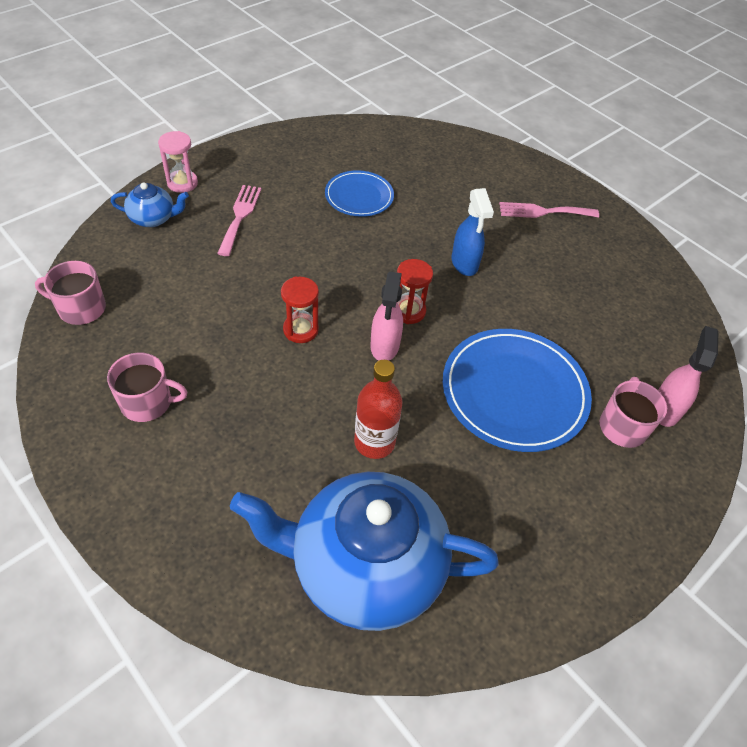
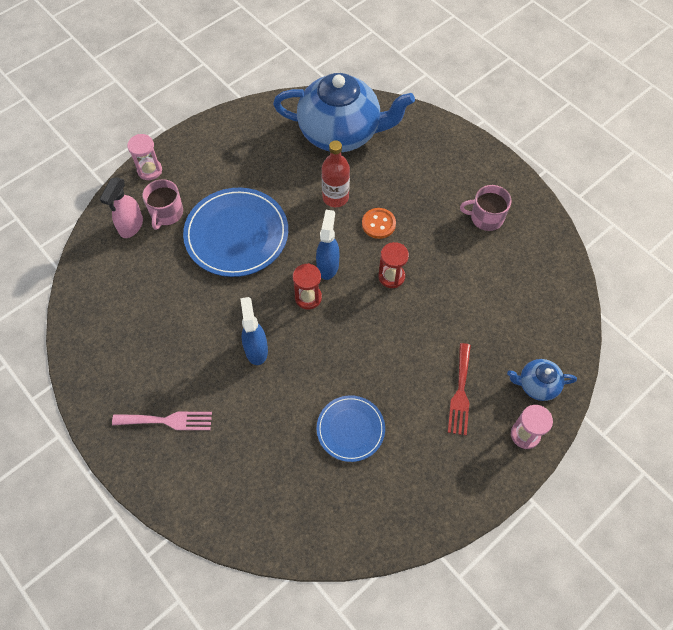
camera: 175 degrees left, 10 degrees up
pink mug [35,261,106,325] -> none
pink fork [217,185,262,256] -> red fork [448,343,471,435]
pink spray bottle [370,272,403,361] -> blue spray bottle [316,210,340,280]
none -> pink hourglass [127,134,162,180]
none -> orange button [362,208,396,239]

